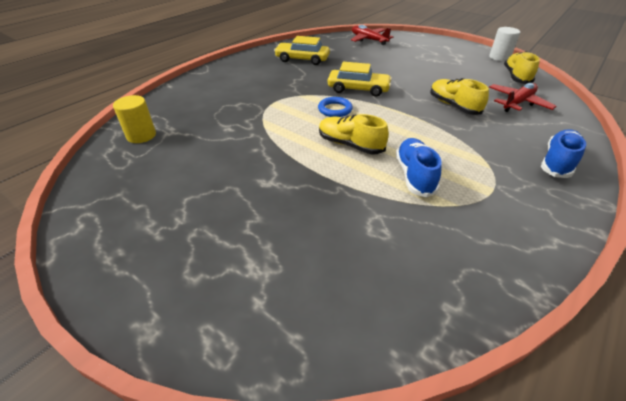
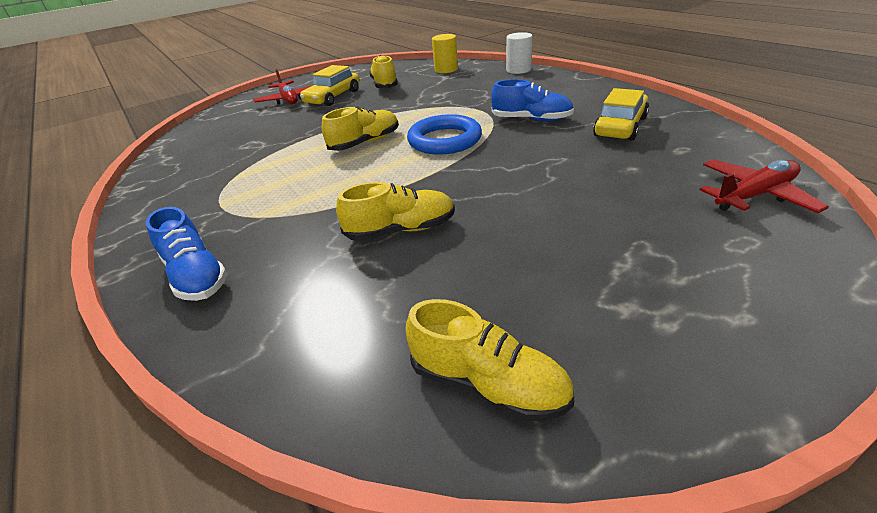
camera: 110 degrees right, 5 degrees down
blue ring [318,97,353,117] -> blue ring [407,114,482,155], size x1.66
yellow car [328,62,392,97] -> yellow car moved to [300,65,360,106]
blue shoe [396,138,442,198] -> blue shoe moved to [491,79,574,122]
white cylinder [489,27,520,61] -> white cylinder moved to [506,32,533,74]
red plane [489,83,557,112] -> red plane moved to [253,69,313,104]
none -> yellow shoe [369,55,398,88]

